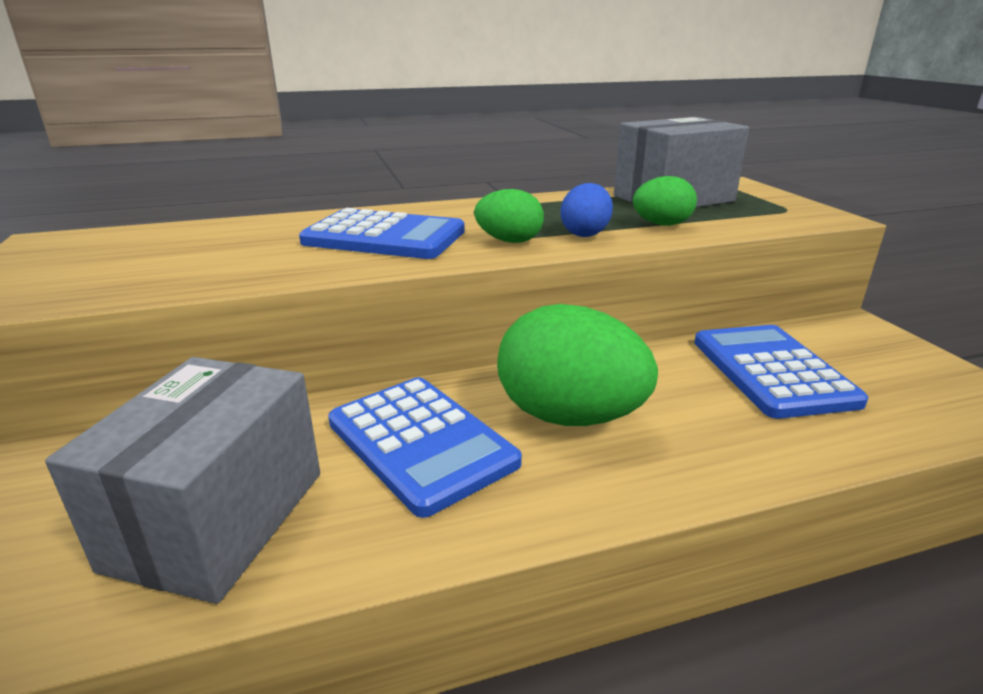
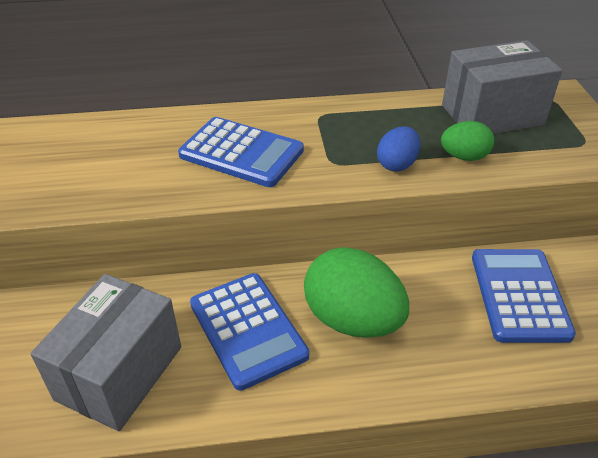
camera: 10 degrees right, 15 degrees up
green egg [474,189,544,243] -> none

